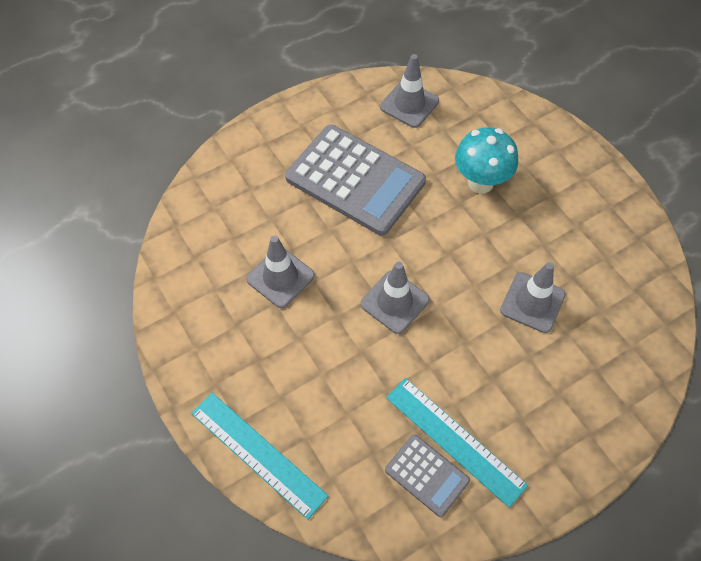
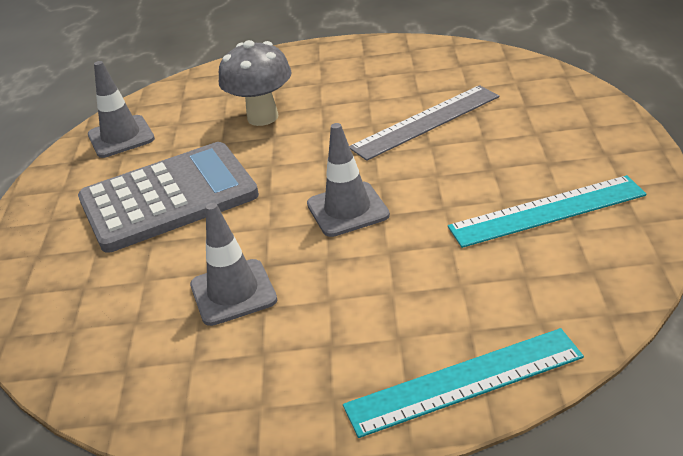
camera: 55 degrees left, 25 degrees down
grey calculator [385,434,470,517] -> none
turquoise mushroom [455,127,518,194] -> grey mushroom [219,40,292,126]
grey traffic cone [500,262,566,333] -> grey ruler [349,85,499,161]

